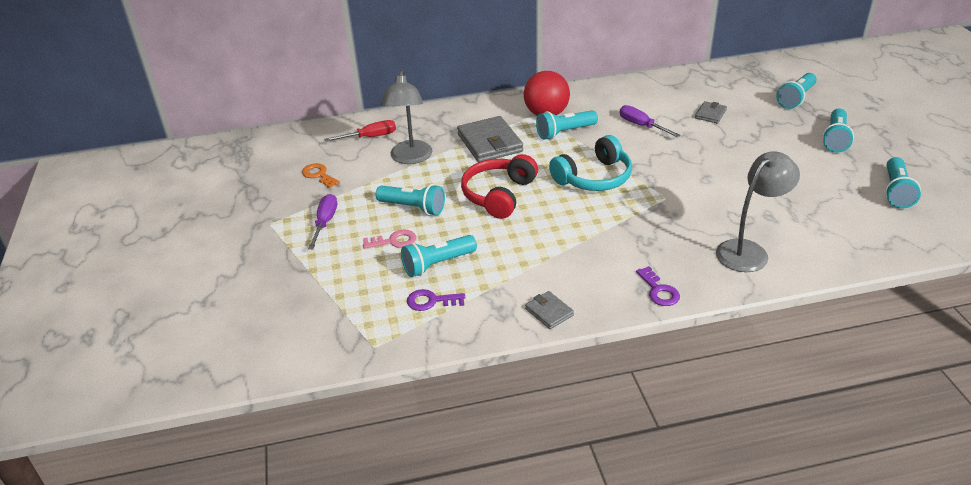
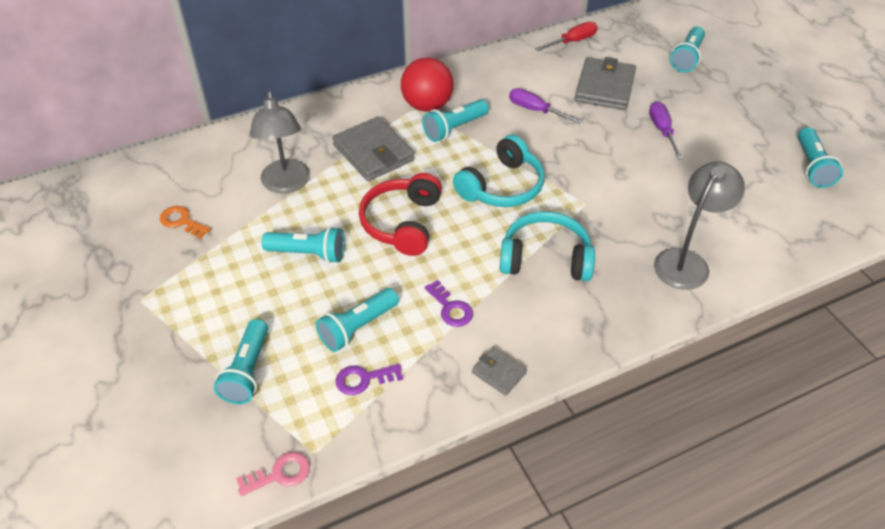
camera: 15 degrees left, 10 degrees up
purple screwdriver [308,194,337,249] -> purple screwdriver moved to [649,101,684,160]
red screwdriver [324,120,396,142] -> red screwdriver moved to [535,22,598,51]
pink key [363,230,416,249] -> pink key moved to [236,452,310,496]
purple key [636,266,680,306] -> purple key moved to [424,280,473,327]
grey wallet [695,101,727,123] -> grey wallet [575,57,636,110], size x1.97
turquoise flashlight [822,108,854,152] -> turquoise flashlight moved to [214,319,268,404]
none -> turquoise headphones [500,212,595,281]

